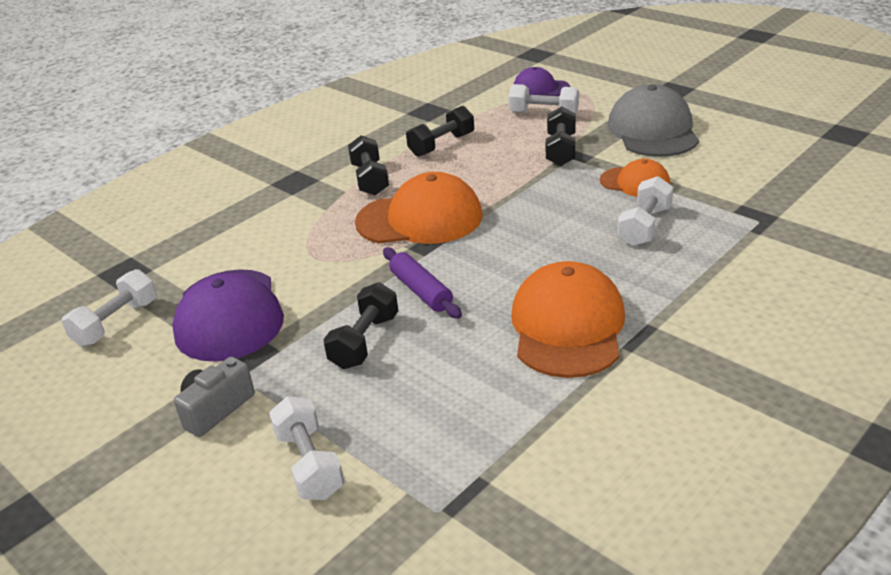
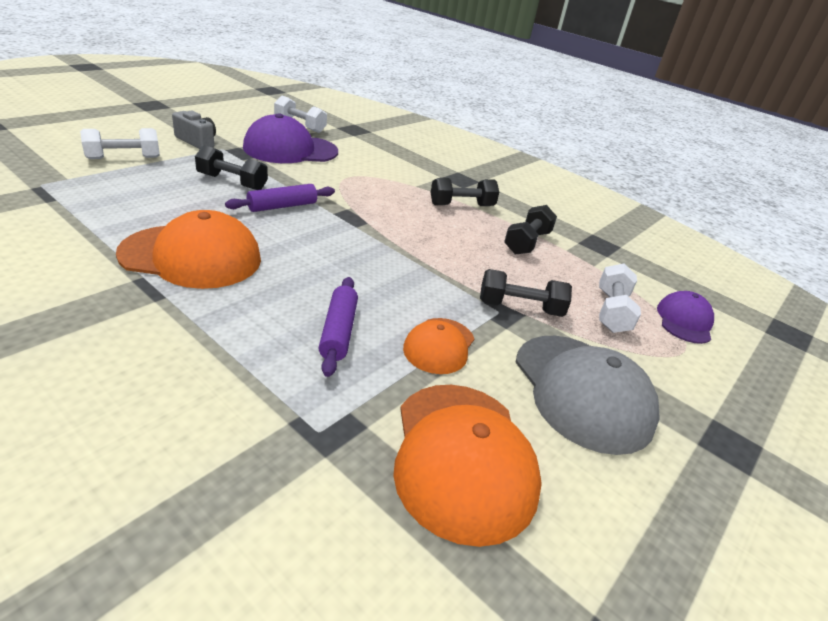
camera: 80 degrees right, 0 degrees up
orange cap [355,172,482,244] -> orange cap moved to [393,385,542,547]
black dumbbell [406,106,474,157] -> black dumbbell turned 75 degrees clockwise [504,205,557,254]
grey cap [608,84,699,157] -> grey cap turned 75 degrees clockwise [515,336,660,455]
white dumbbell [617,176,674,246] -> purple rolling pin [318,277,358,377]

